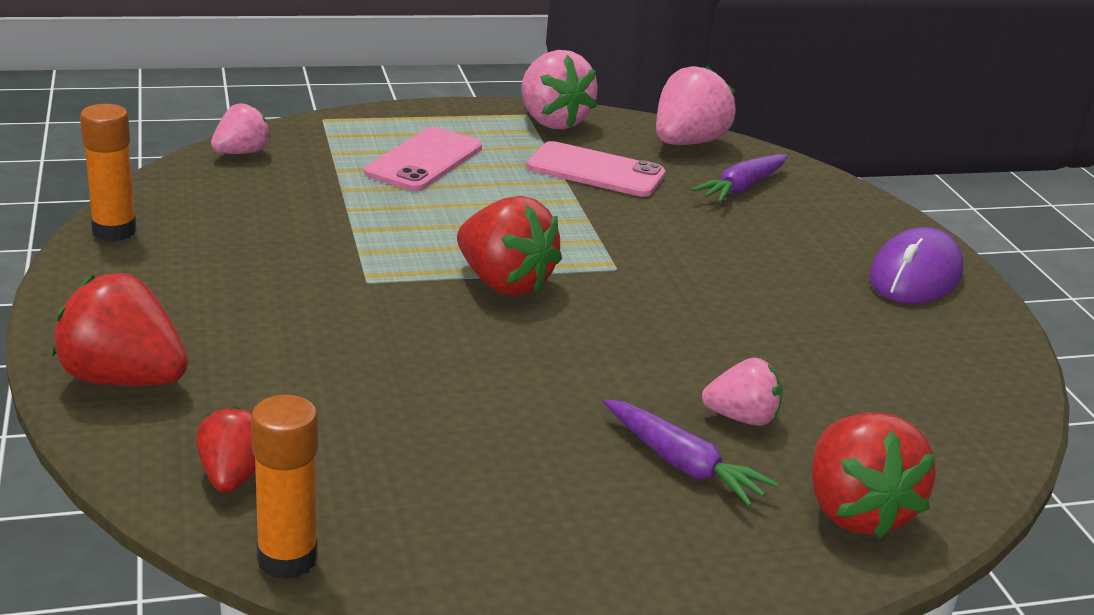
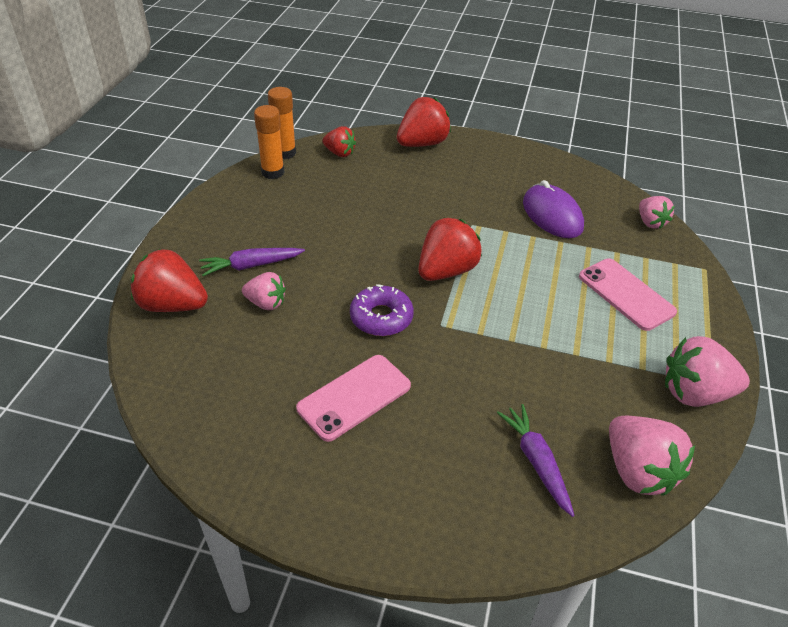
camera: 120 degrees right, 15 degrees up
orange glue stick [80,104,137,241] -> orange glue stick moved to [254,105,284,179]
red strawberry [457,196,562,296] -> red strawberry turned 150 degrees clockwise [418,218,482,281]
pink phone [526,141,665,197] -> pink phone moved to [296,355,411,442]
pink strawberry [702,358,783,426] -> pink strawberry turned 105 degrees counterclockwise [242,272,286,310]
purple mouse [869,227,964,304] -> purple mouse moved to [523,180,584,238]
none -> purple donut [350,284,414,336]

